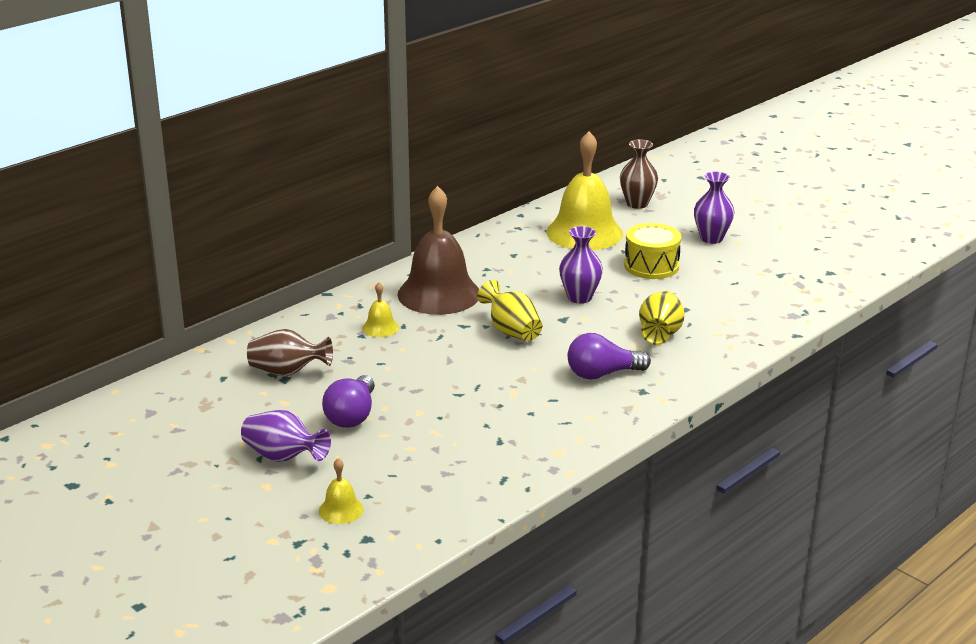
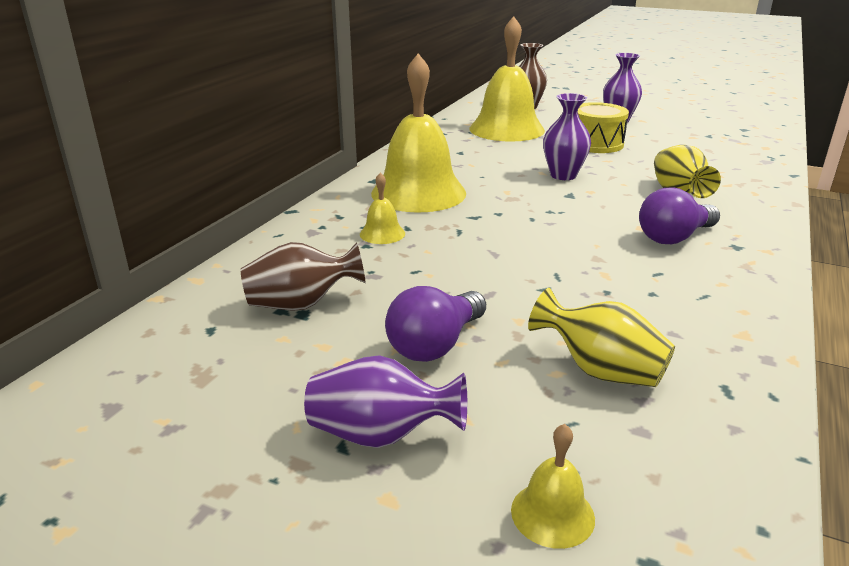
camera: 20 degrees left, 0 degrees up
purple light bulb [322,375,375,428] -> purple light bulb turned 45 degrees clockwise [385,286,486,362]
brown bell [397,186,479,315] -> yellow bell [371,53,466,213]
yellow vase [477,280,543,341] -> yellow vase moved to [528,288,675,387]

